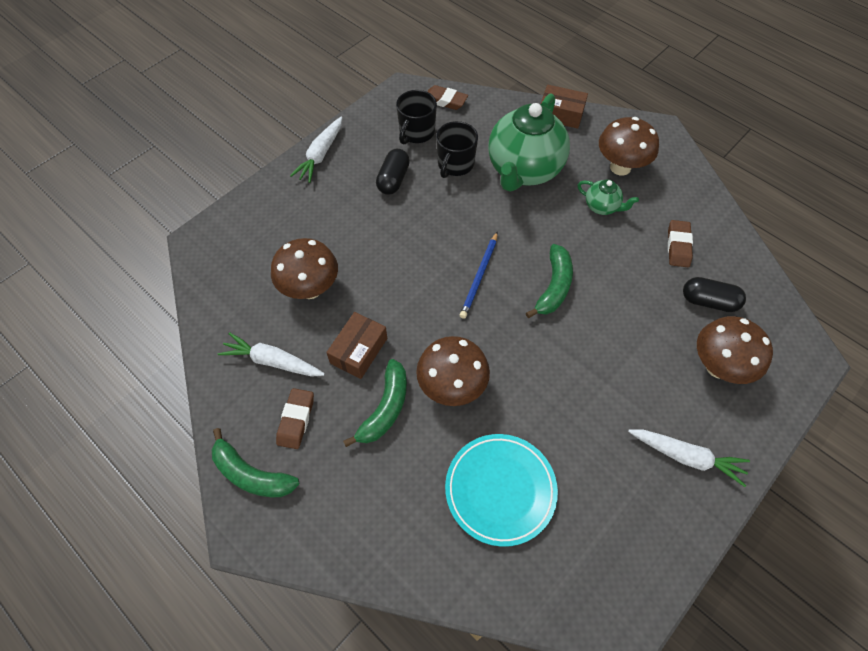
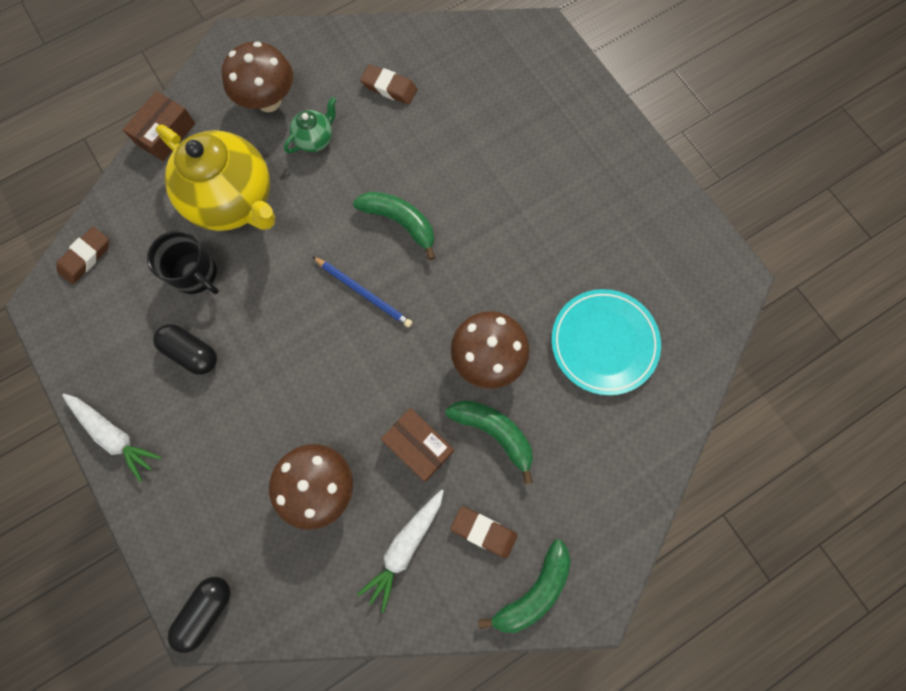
camera: 75 degrees left, 15 degrees up
black mug [396,90,437,144] -> none
green teapot [488,93,570,192] -> yellow teapot [156,125,275,231]
white carrot [628,429,750,487] -> none
black capsule [683,277,746,312] -> black capsule moved to [168,577,231,653]
brown mushroom [697,316,773,384] -> none

